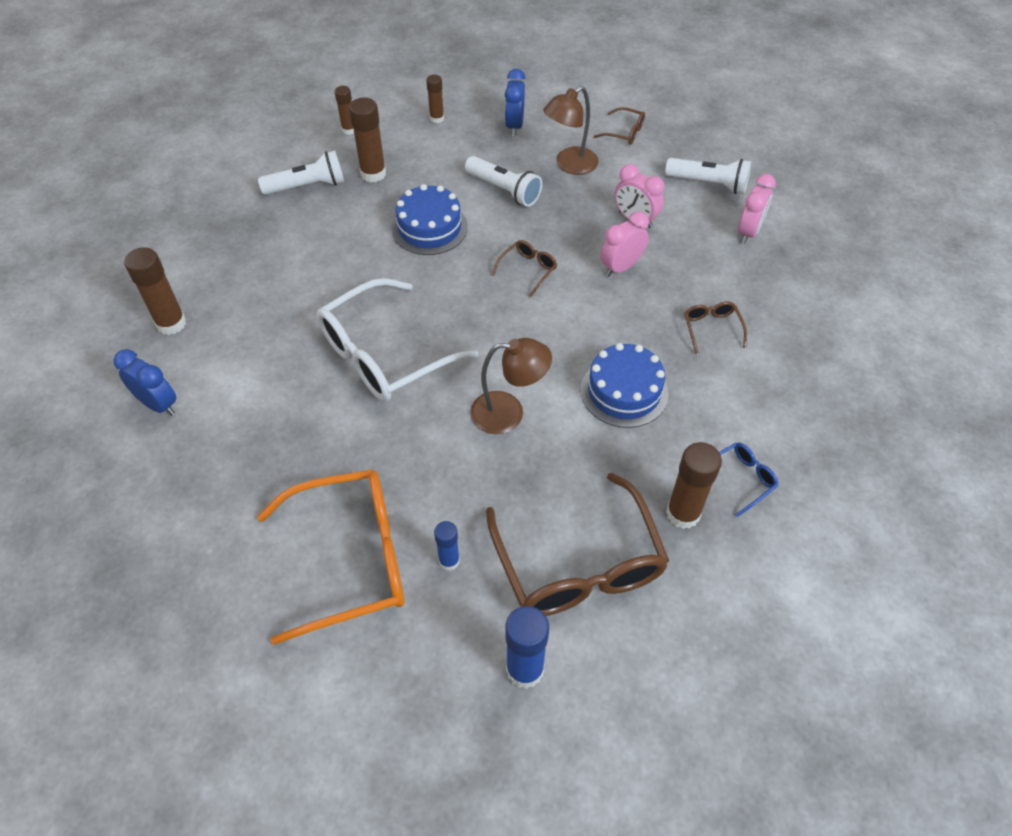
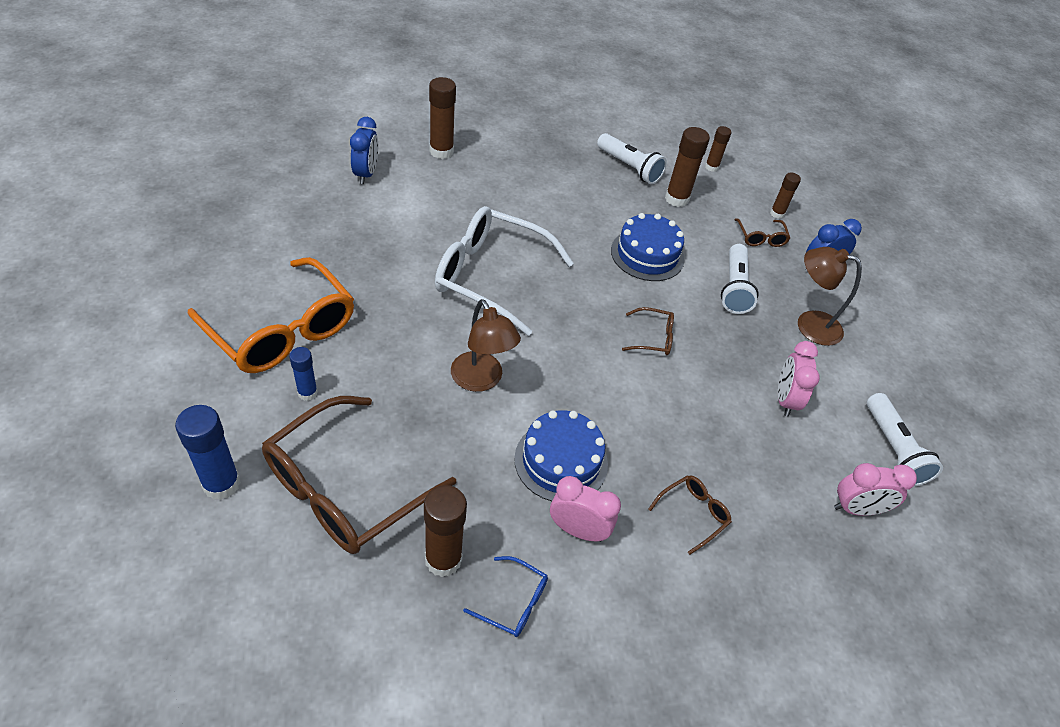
camera: 55 degrees right, 5 degrees down
brown glasses [593,107,645,145] -> brown glasses moved to [734,218,790,247]
pink clock [600,212,649,277] -> pink clock moved to [550,476,621,542]

